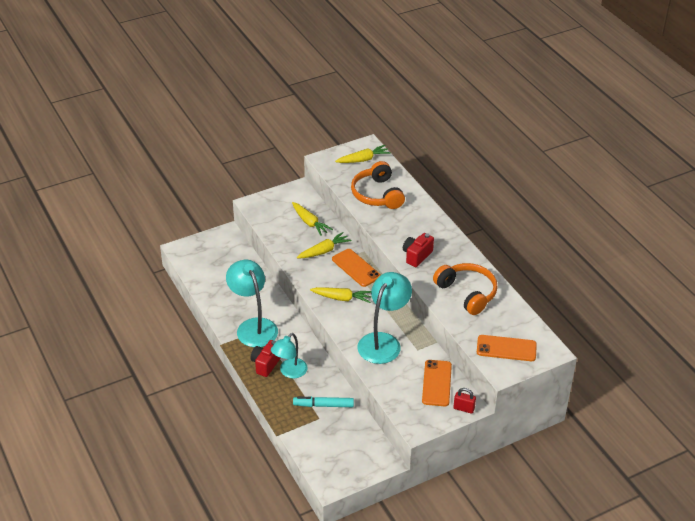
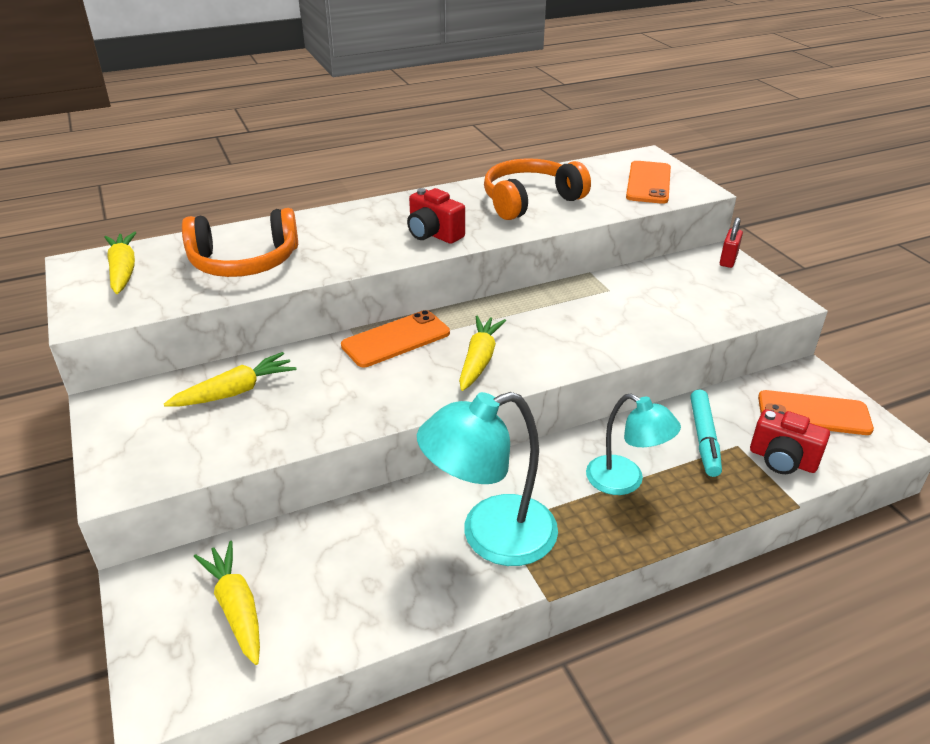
camera: 85 degrees left, 5 degrees down
red camera [251,340,281,377] -> red camera moved to [750,409,830,474]
yellow carrot [297,232,352,258] -> yellow carrot moved to [194,541,260,665]
turquoise lamp [357,272,412,364] -> none
orange phone [422,360,452,406] -> orange phone moved to [758,390,874,435]

